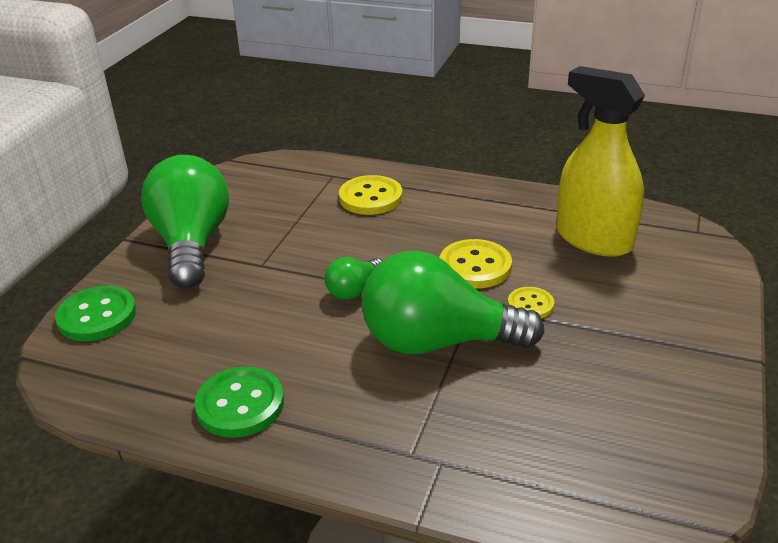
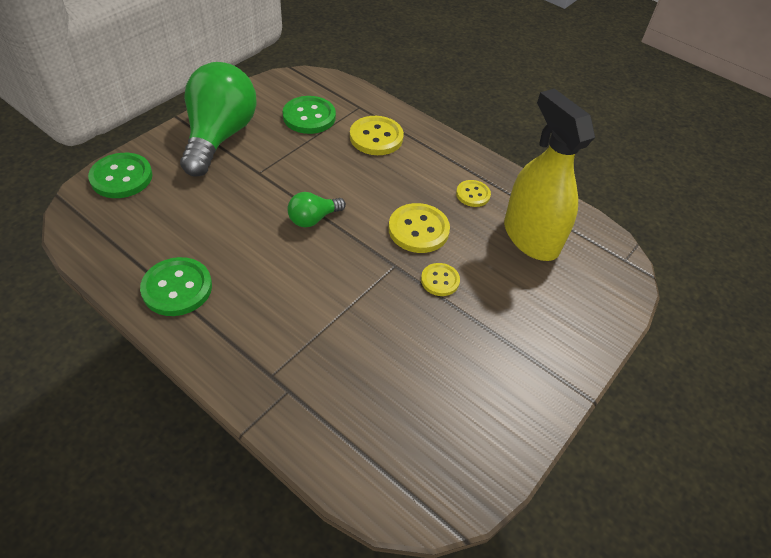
camera: 15 degrees right, 15 degrees up
green light bulb [362,251,544,354] -> none
none -> green button [283,96,336,134]
none -> yellow button [456,180,491,207]

